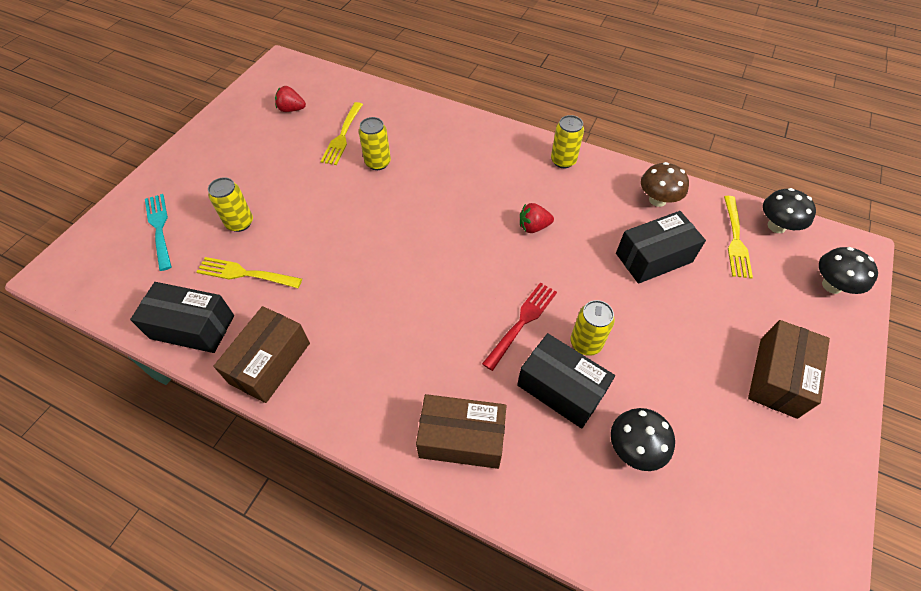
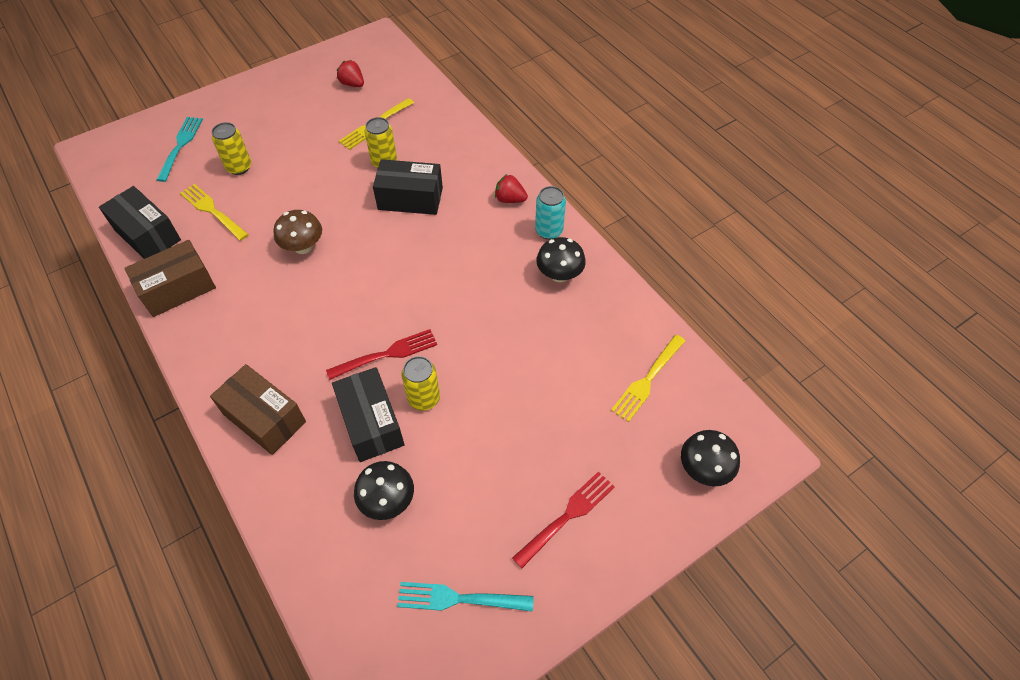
camera: 30 degrees right, 0 degrees up
red strawberry [520,203,554,233] -> red strawberry moved to [495,174,528,203]
yellow can [551,115,584,168] -> turquoise can [535,186,566,240]
black box [616,211,706,284] -> black box moved to [373,159,443,215]
brown mushroom [641,162,689,207] -> brown mushroom moved to [273,210,322,254]
brown box [748,320,830,419] -> red fork [512,471,615,568]
black mushroom [763,188,816,233] -> black mushroom moved to [536,237,586,282]
none -> turquoise fork [397,582,534,612]

